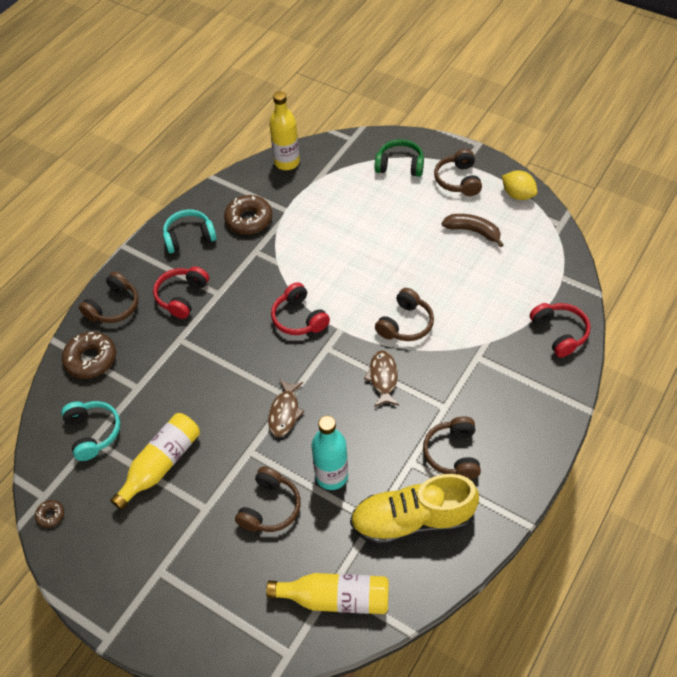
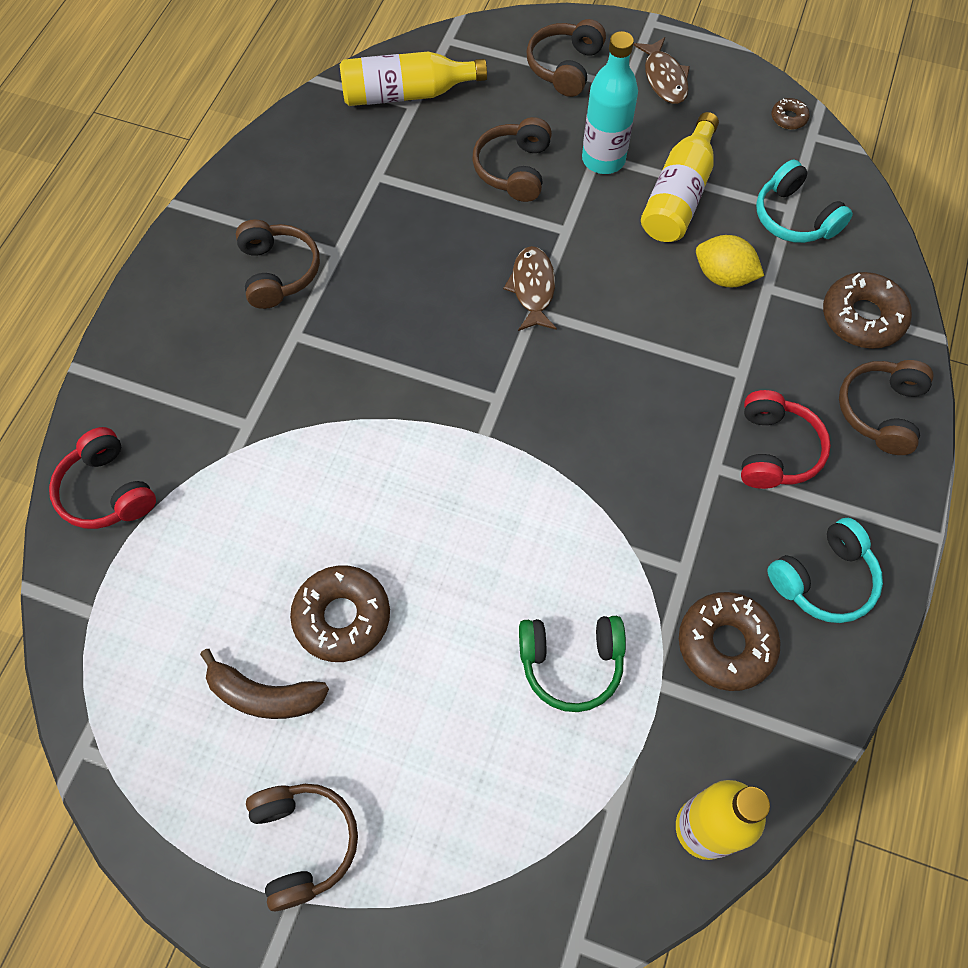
camera: 165 degrees right, 10 degrees up
red headphones [271,282,330,335] -> none
turquoise bottle [311,416,348,490] -> turquoise bottle moved to [582,31,638,174]
yellow shoe [350,474,479,546] -> none
brown fish [364,350,399,407] -> brown fish moved to [634,37,690,104]
green headphones [374,139,424,177] -> green headphones moved to [519,616,626,712]
brown headphones [375,288,434,341] -> brown headphones moved to [527,19,606,97]
yellow lemon [502,170,537,200] -> yellow lemon moved to [696,235,764,287]
none -> brown donut [290,565,390,662]

